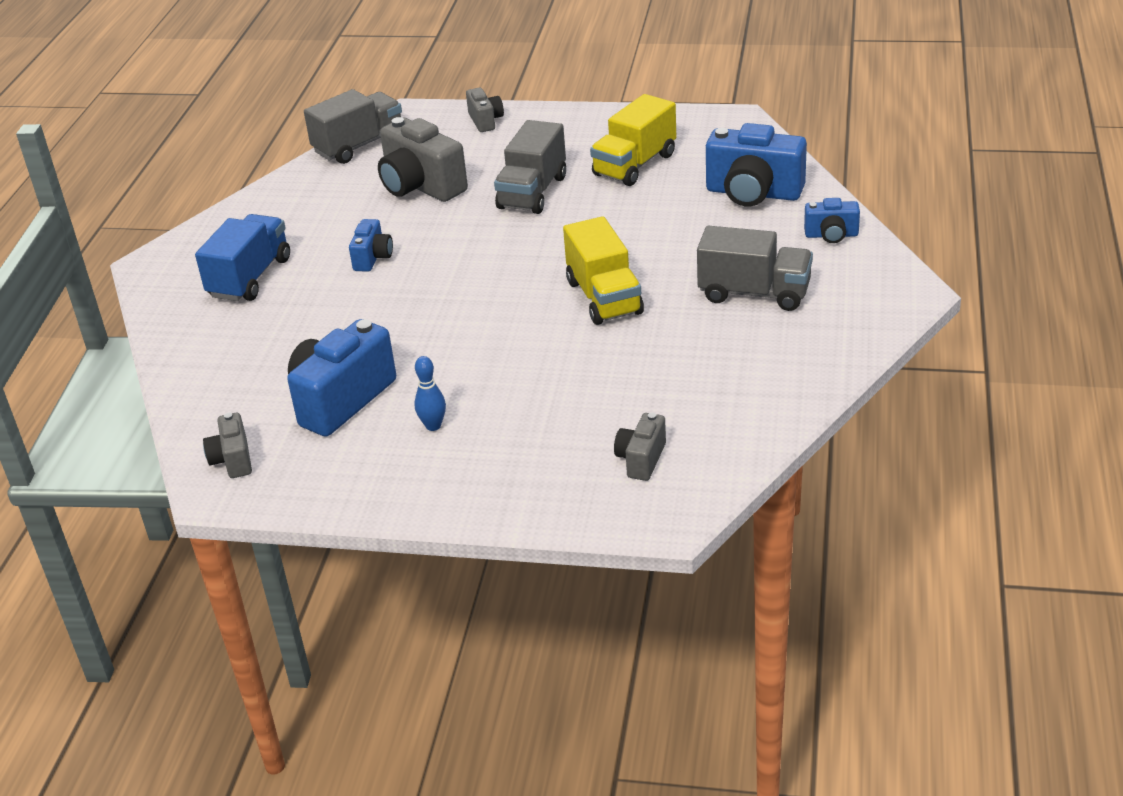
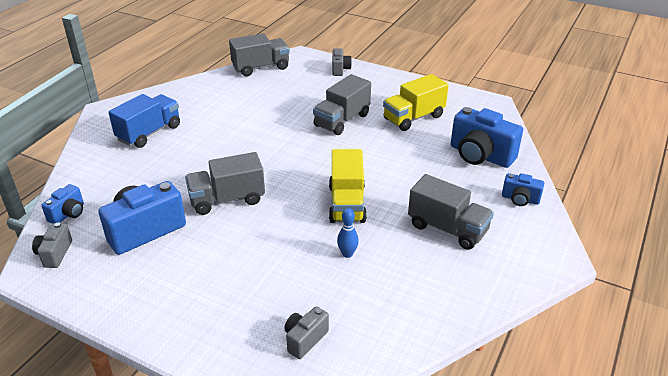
camera: 15 degrees right, 0 degrees up
blue camera [349,219,393,272] -> blue camera moved to [41,184,84,224]
grey camera [378,117,468,202] -> none
blue bowling pin [414,356,446,431] -> blue bowling pin moved to [337,208,359,258]
none -> grey truck [185,152,265,215]

